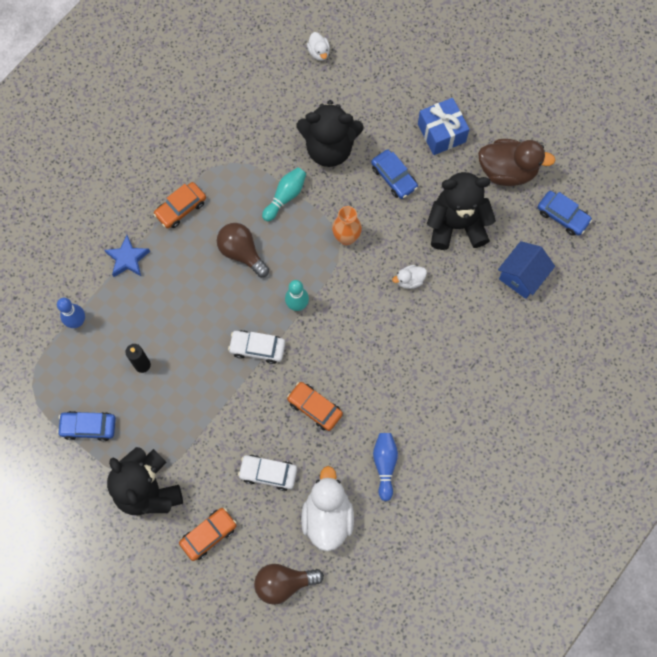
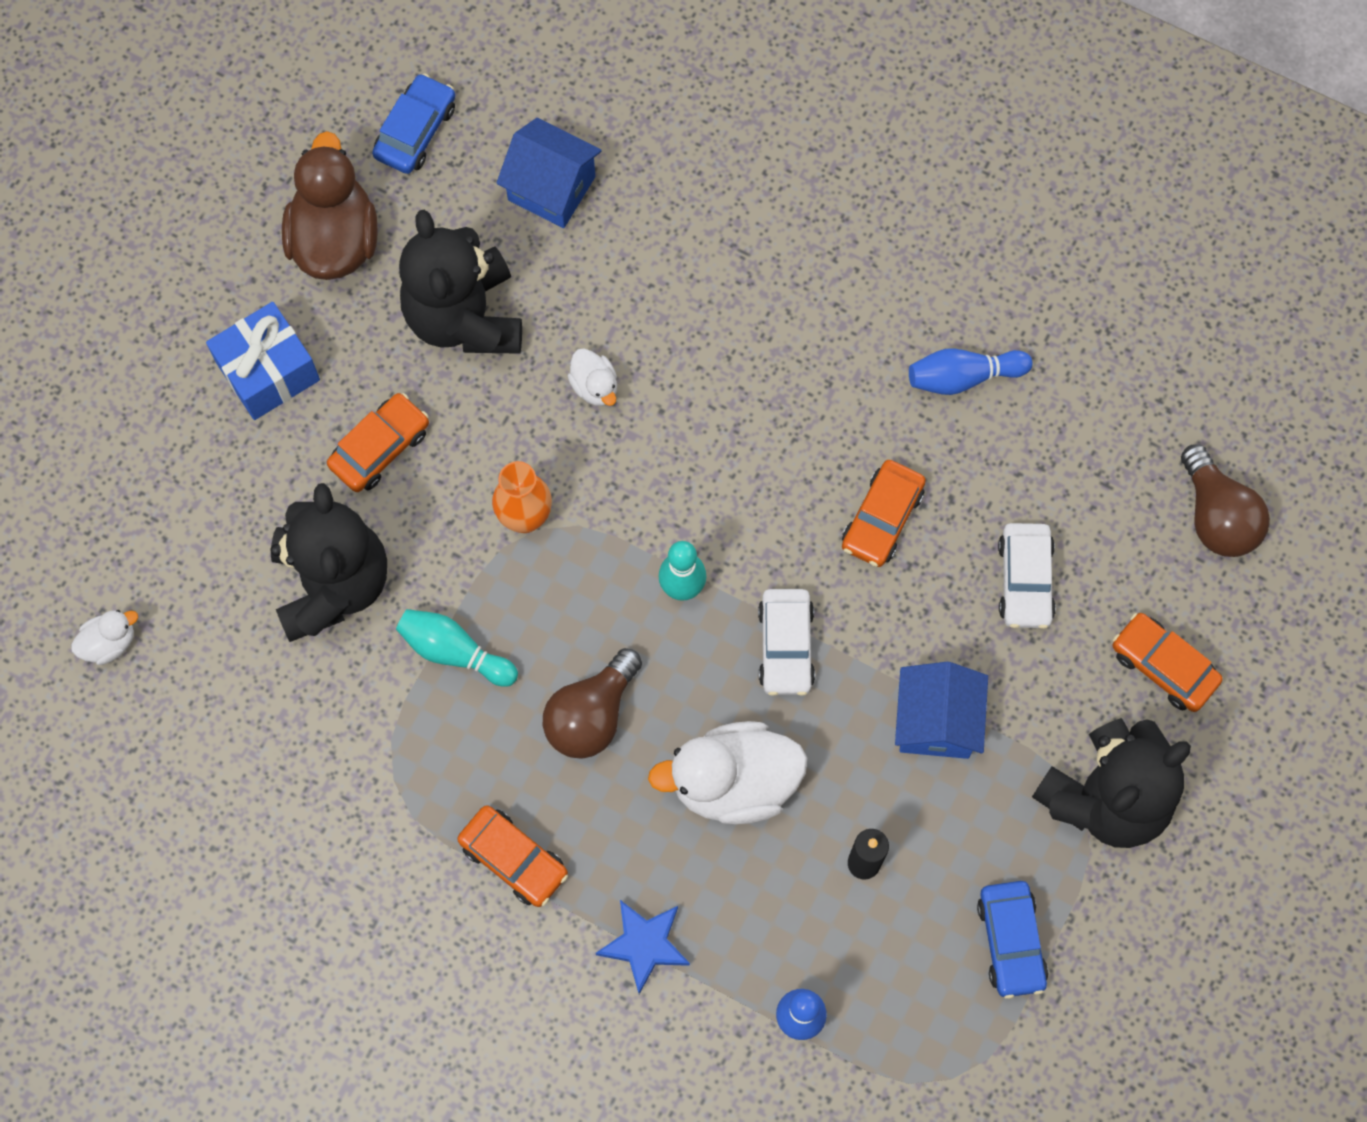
camera: 100 degrees left, 0 degrees up
white duck [301,466,354,551] -> white duck moved to [648,721,807,825]
blue car [371,149,418,199] -> orange car [327,393,429,492]
none -> blue house [895,662,988,759]

